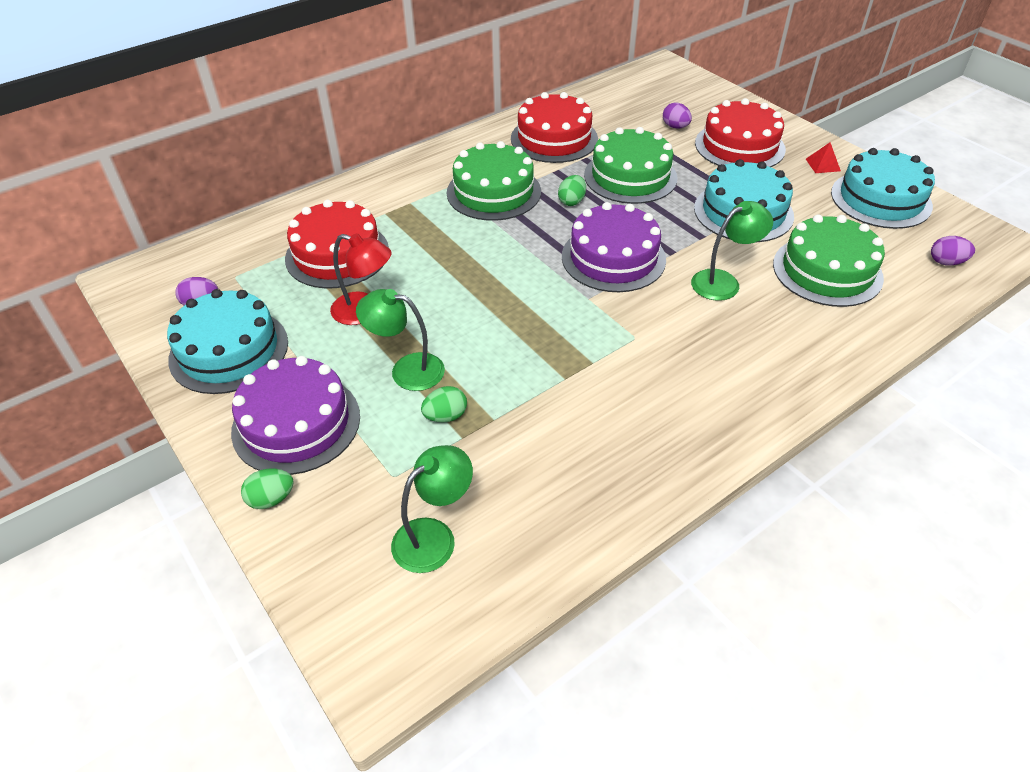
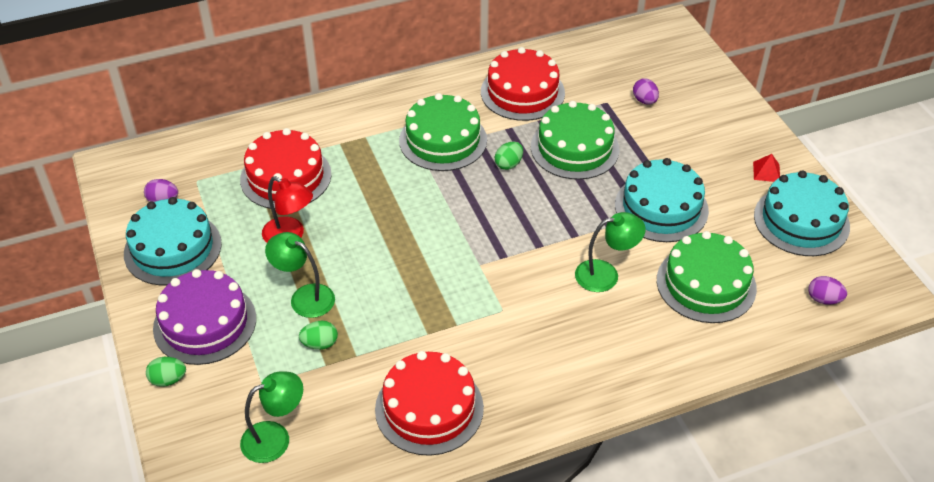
camera: 15 degrees right, 0 degrees up
purple cake [562,202,666,292] -> none
red cake [695,98,786,167] -> red cake moved to [375,351,484,456]

